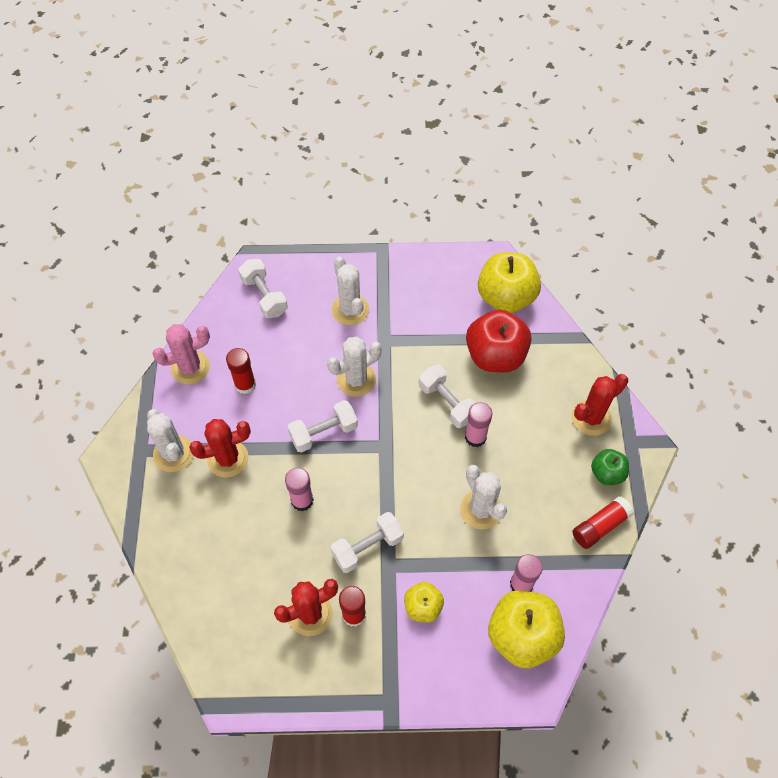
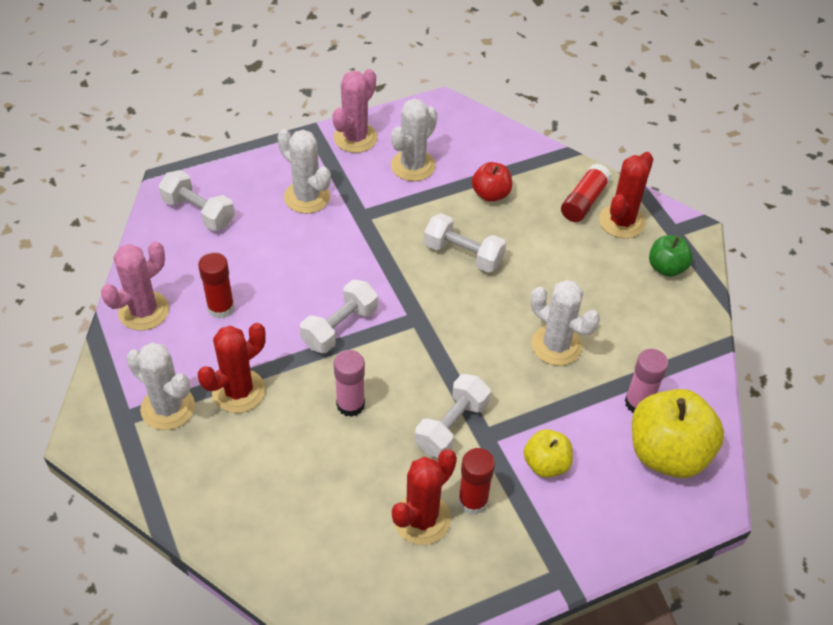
camera: 25 degrees left, 10 degrees down
white cactus [327,337,382,397] -> white cactus moved to [391,99,437,181]
pink glue stick [465,402,492,447] -> none
red apple [466,310,532,372] -> red apple [472,162,512,202], size x0.54
yellow apple [478,252,541,313] -> none
red glue stick [572,496,634,549] -> red glue stick moved to [561,163,611,222]
none -> pink cactus [333,69,377,153]

